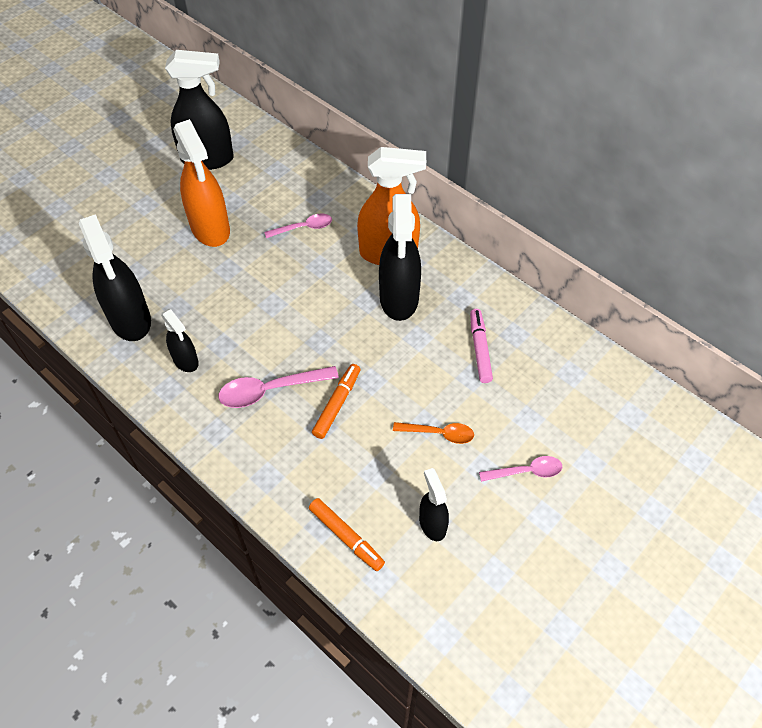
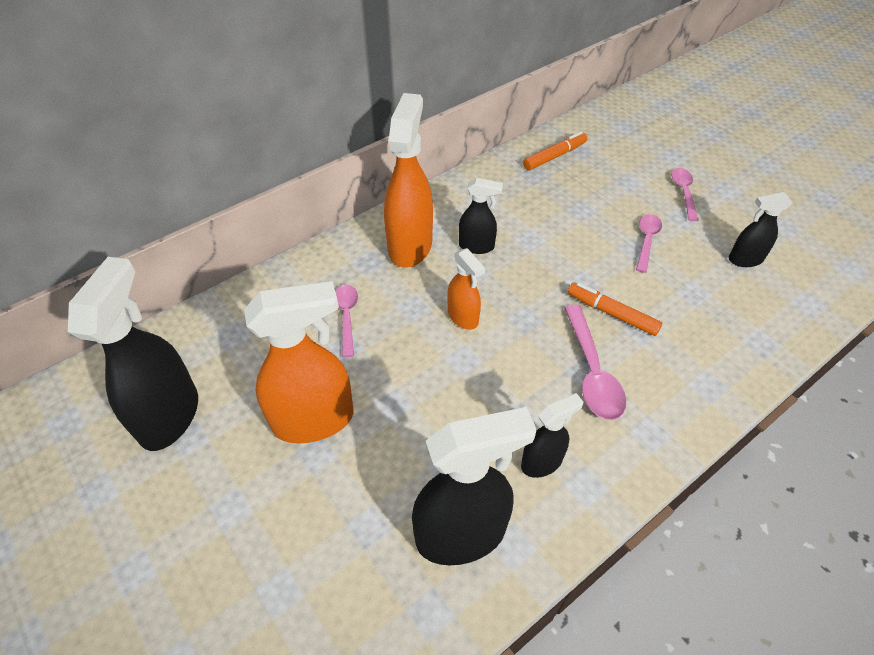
camera: 80 degrees left, 5 degrees down
orange marker [309,498,385,571] -> orange marker moved to [523,131,587,170]
black spray bottle [379,194,421,321] -> black spray bottle [459,178,503,254], size x0.54
orange spoon [393,422,474,444] -> pink spoon [636,214,662,273]
pink marker [470,309,493,383] -> none
none -> orange spray bottle [447,248,485,330]

